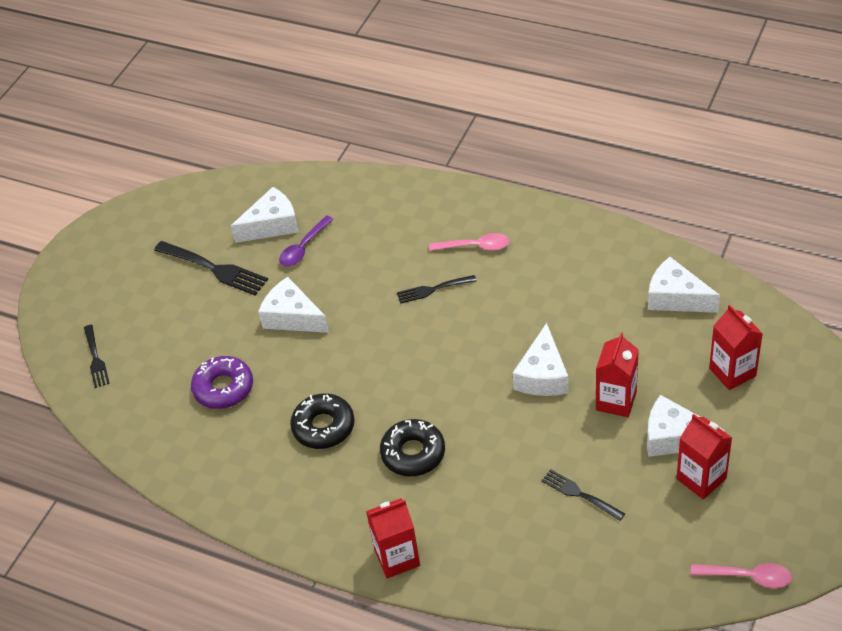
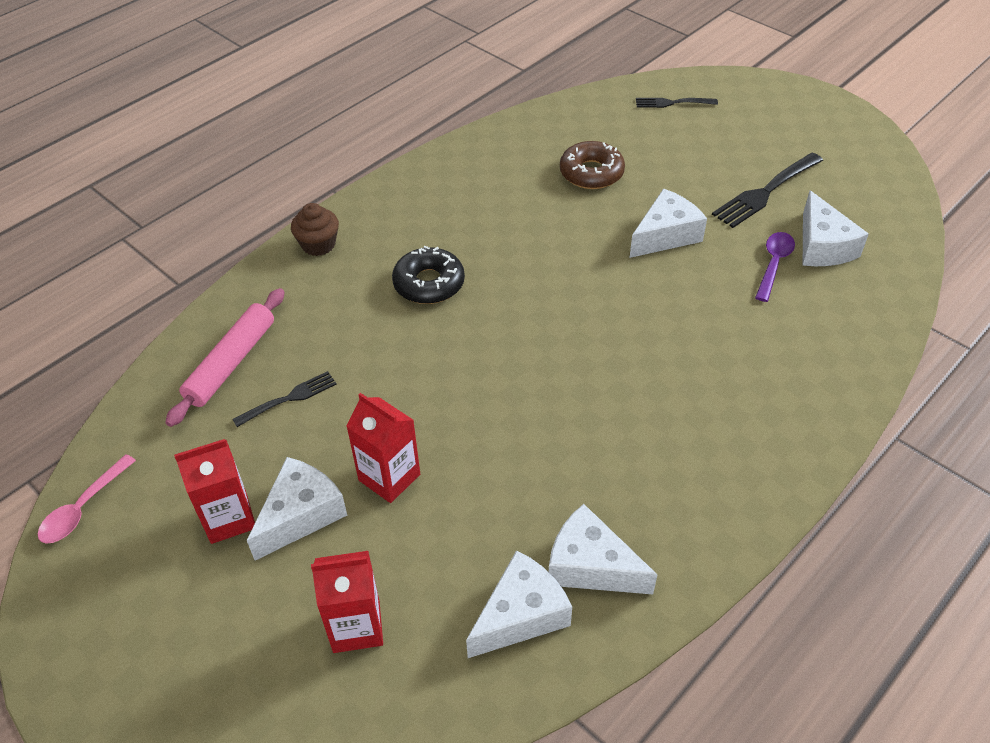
camera: 105 degrees right, 0 degrees up
purple donut [191,356,253,409] -> brown donut [560,141,625,189]
purple spoon [279,215,334,266] -> purple spoon turned 60 degrees clockwise [755,232,795,302]
black donut [290,393,355,449] -> none
red carton [366,498,420,578] -> brown cupcake [291,203,339,256]
black fork [397,275,477,304] -> none
pink spoon [429,233,510,251] -> none
white cheese [513,323,569,396] -> white cheese moved to [549,504,658,595]
none -> pink rolling pin [165,288,285,427]

